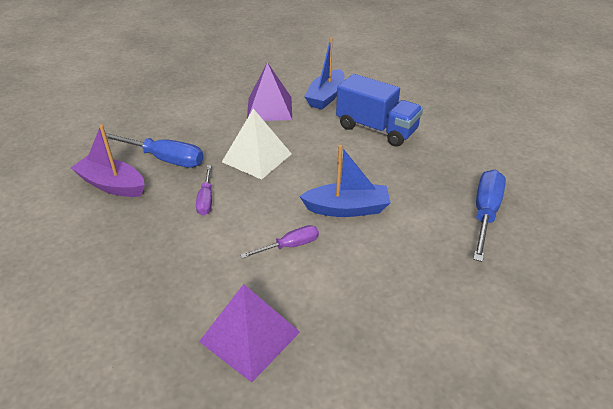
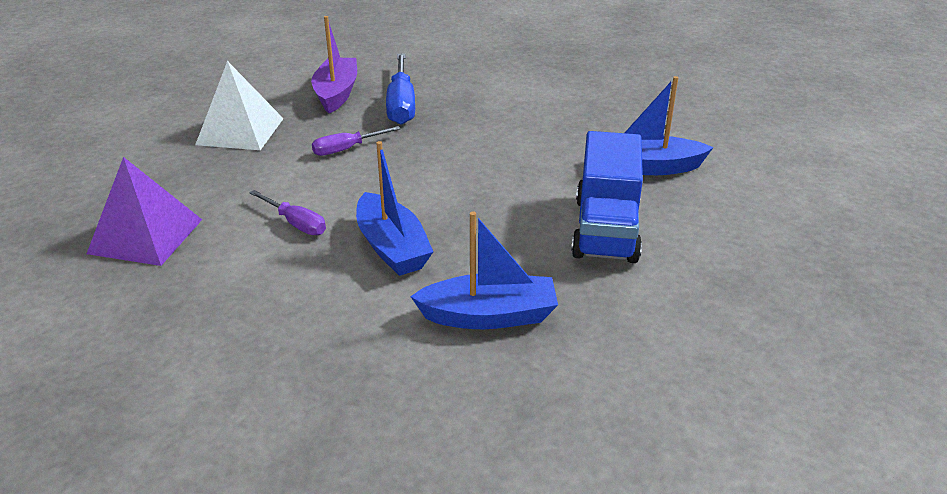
camera: 65 degrees right, 5 degrees down
white pyramid [222,109,292,180] -> white pyramid moved to [195,61,284,150]
purple pyramid [247,62,292,121] -> none
blue screwdriver [473,170,506,262] -> none
none -> blue boat [410,211,558,329]

